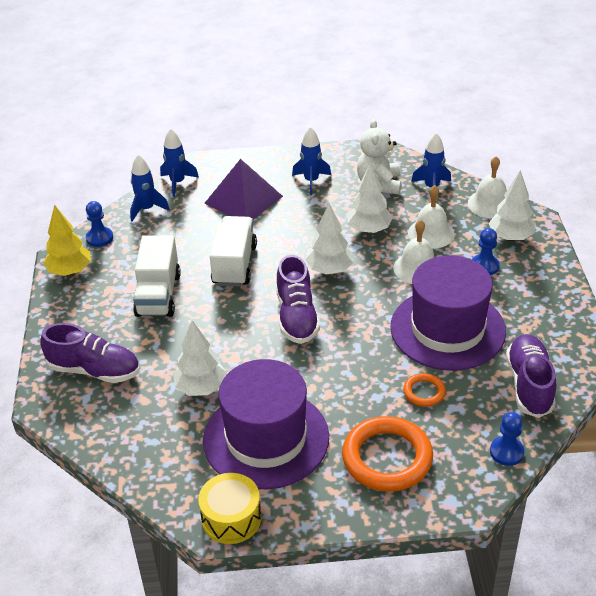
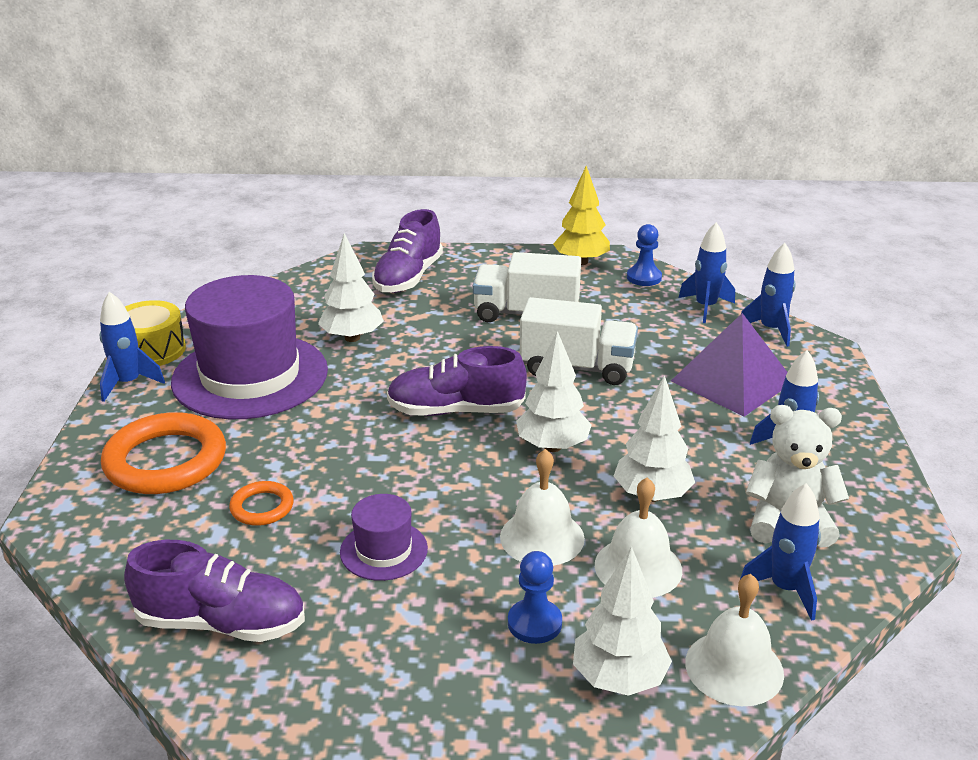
camera: 95 degrees right, 10 degrees down
purple hat [390,255,506,371] -> purple hat [340,494,428,581], size x0.46
blue pawn [490,412,525,466] -> none
none -> blue rocket [100,292,165,402]

